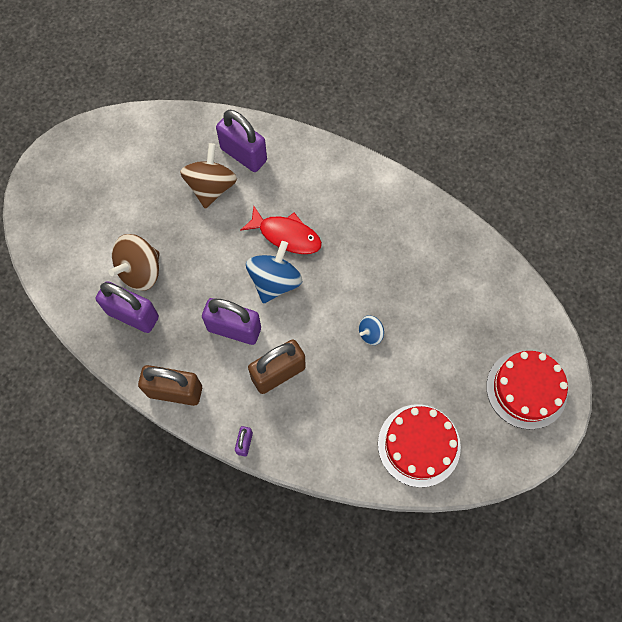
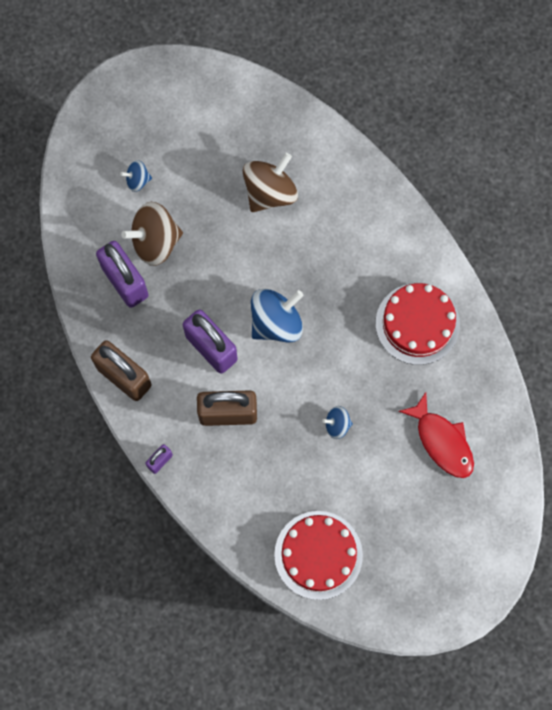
camera: 30 degrees right, 5 degrees up
purple padlock [216,110,267,172] -> none
red fish [240,206,322,254] -> red fish moved to [398,392,474,478]
red cake [486,350,568,429] -> red cake moved to [376,283,460,365]
none -> blue spinning top [120,160,152,192]

